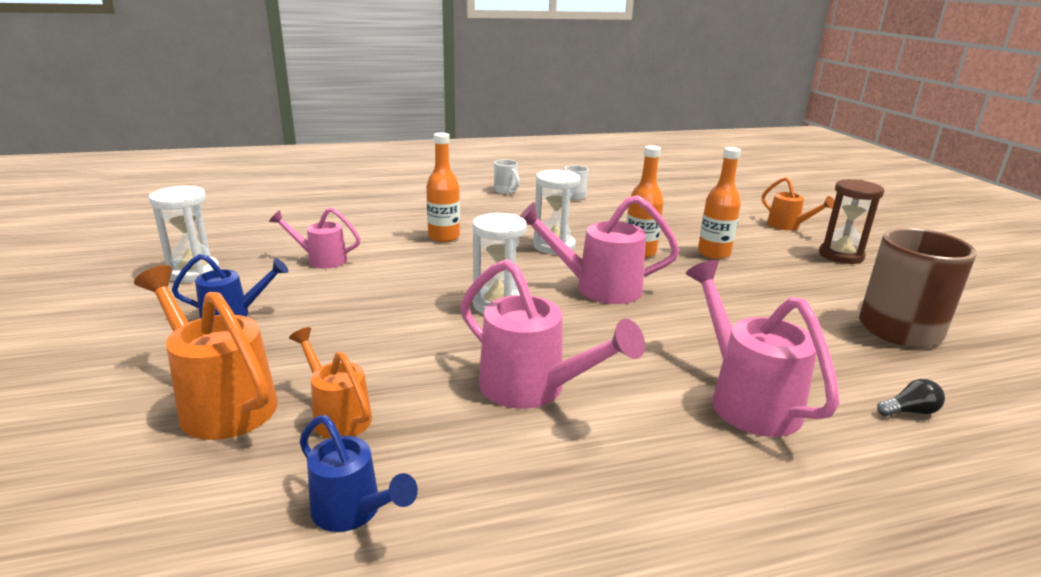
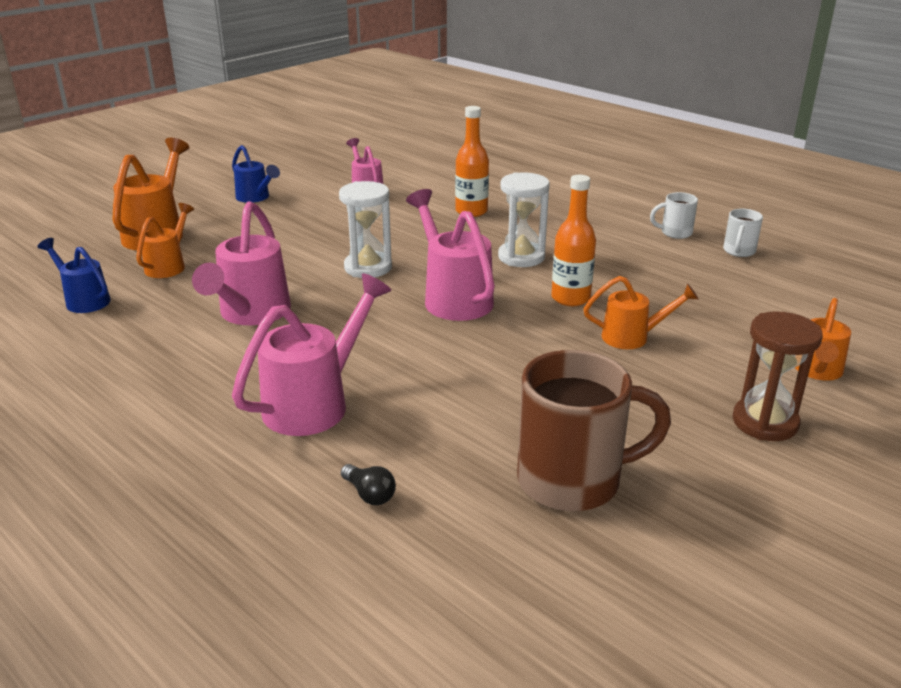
camera: 60 degrees right, 5 degrees up
white hourglass [149,186,220,282] -> none
blue watering can [299,415,418,532] -> blue watering can turned 120 degrees clockwise [37,238,111,313]
white mug [494,159,519,194] -> white mug moved to [723,209,763,257]
orange bottle [698,147,741,259] -> orange watering can [583,276,699,349]

